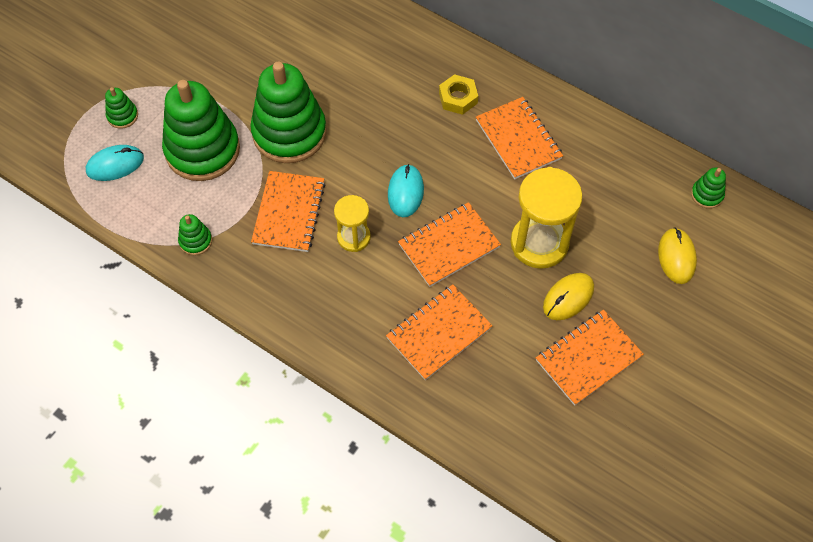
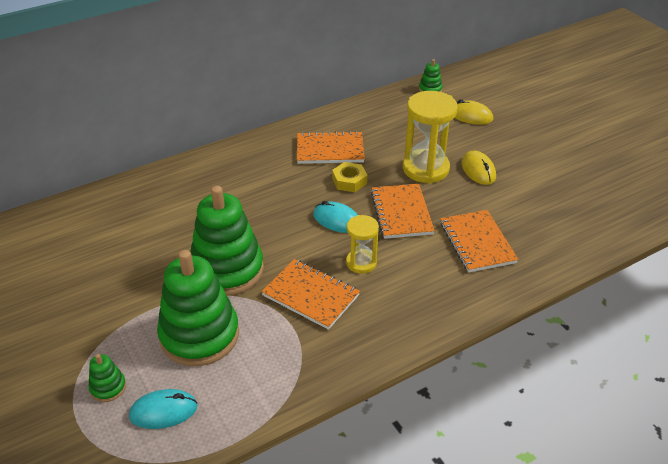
camera: 65 degrees left, 20 degrees down
turquoise mouse [86,145,144,181] -> turquoise mouse turned 75 degrees clockwise [129,389,198,429]
green stacking toy [178,214,212,255] -> none
yellow nut [439,74,478,115] -> yellow nut moved to [332,162,367,192]
orange notebook [536,310,644,406] -> none

